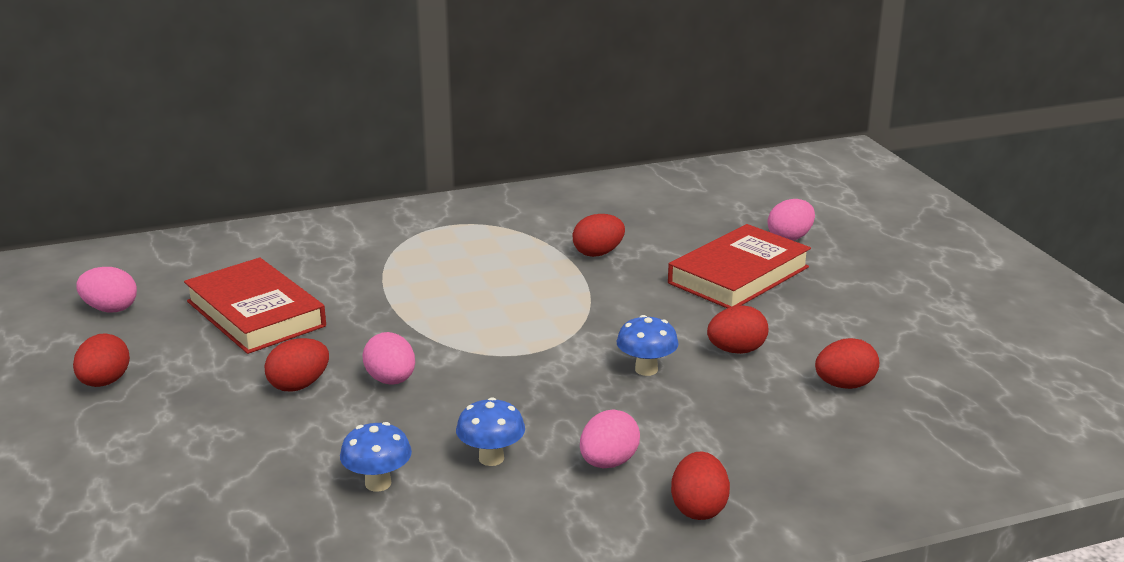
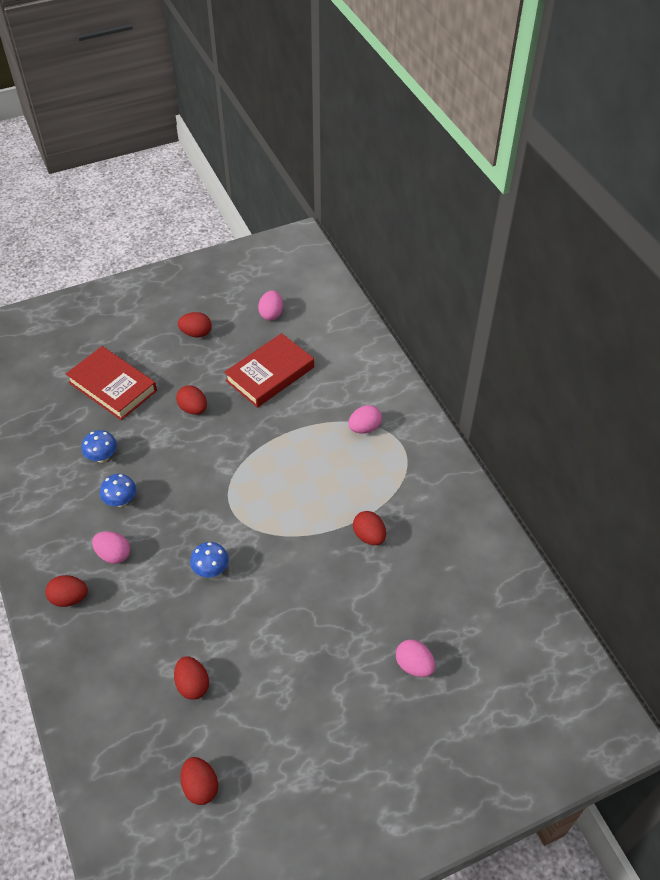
camera: 85 degrees right, 25 degrees up
pink egg [362,332,415,385] -> pink egg moved to [348,405,382,434]
red book [668,224,811,308] -> red book moved to [66,346,157,420]
red egg [707,305,768,354] -> red egg moved to [181,757,218,805]

